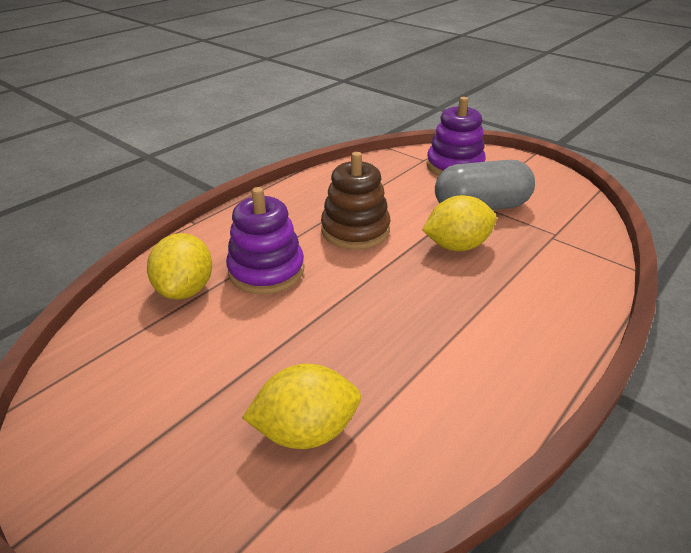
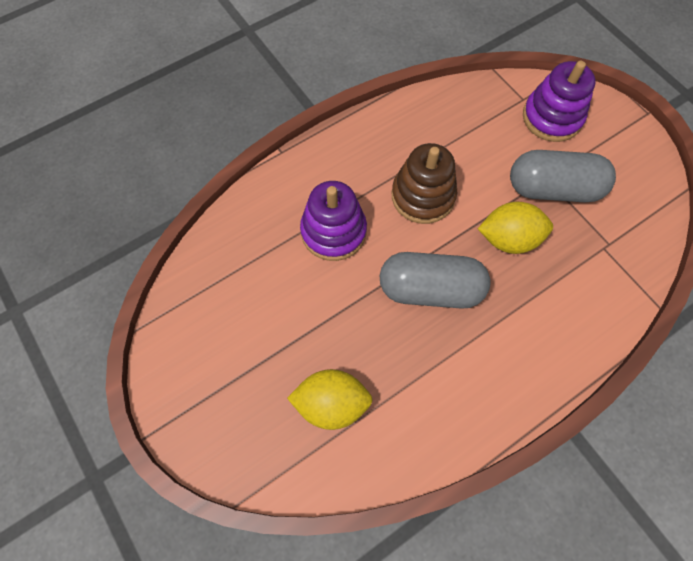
camera: 15 degrees right, 30 degrees up
yellow lemon [147,233,212,300] -> none
none -> grey capsule [380,252,491,309]

